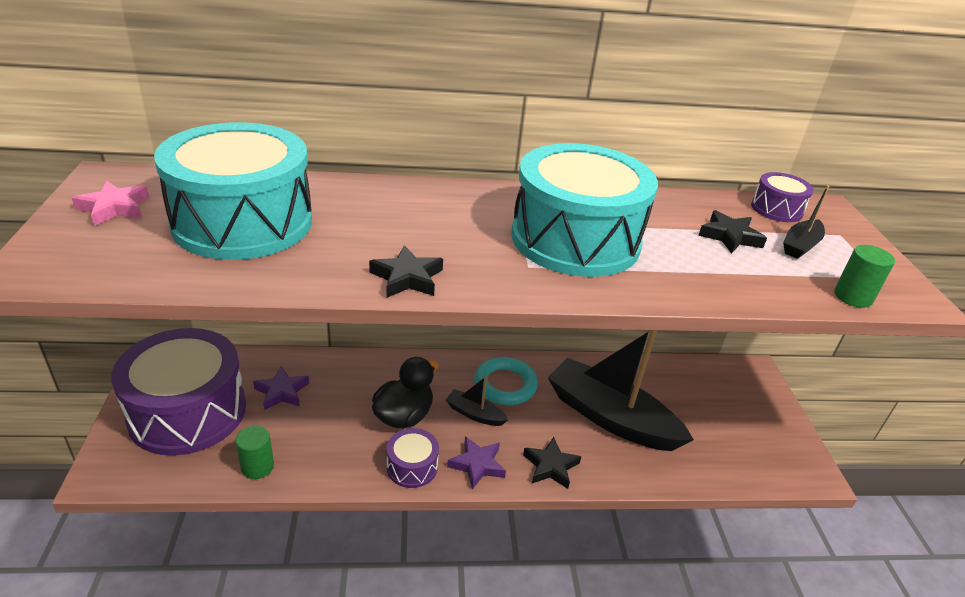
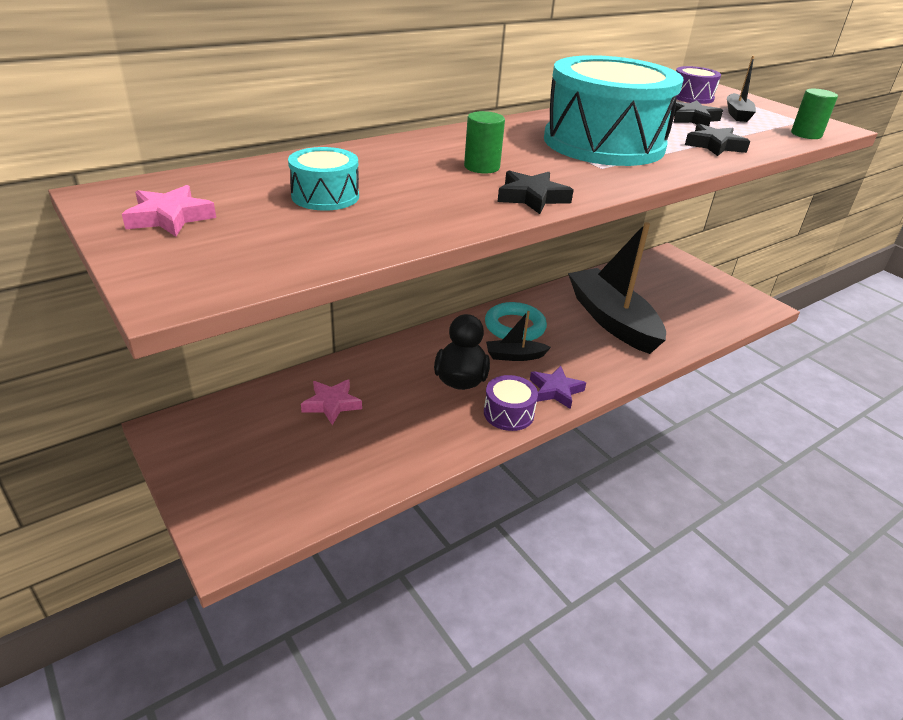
camera: 30 degrees left, 0 degrees up
purple drum [111,328,246,456] -> none
turquoise drum [154,122,312,260] -> turquoise drum [288,147,359,211], size x0.44
green cylinder [235,425,274,479] -> green cylinder moved to [464,111,505,174]
purple star [253,366,309,410] -> pink star [301,379,362,425]
black star [523,437,581,489] -> black star moved to [685,124,750,156]
black boat [547,330,694,451] -> black boat turned 60 degrees clockwise [568,222,666,354]

